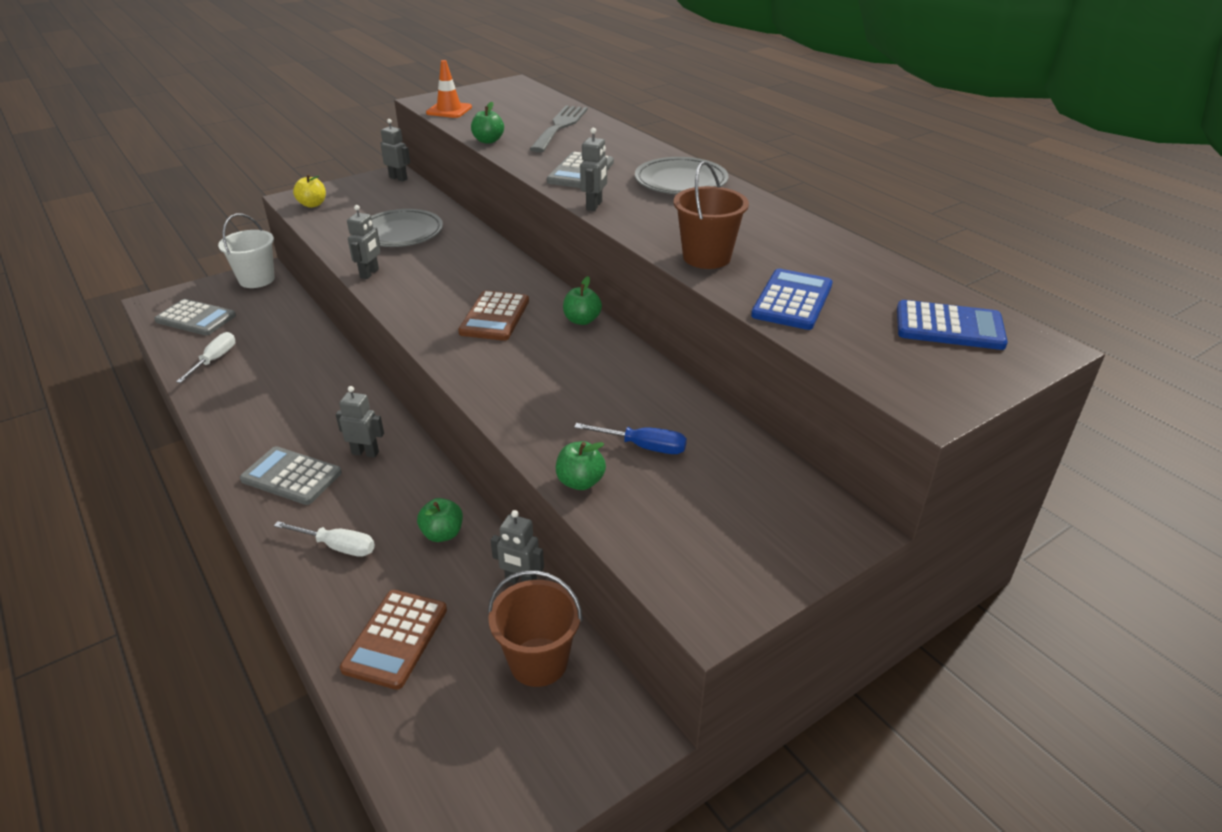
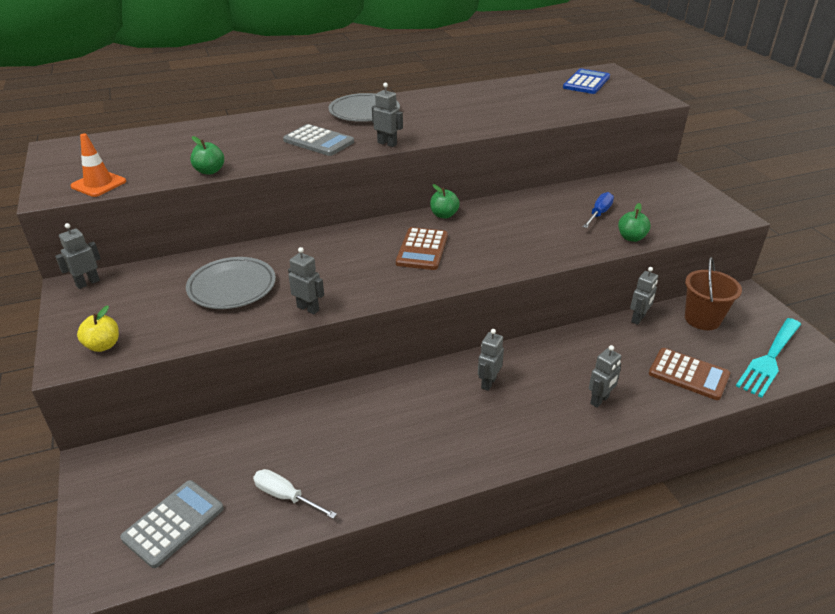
camera: 75 degrees left, 0 degrees up
white bucket [218,213,275,288] -> none
grey calculator [240,446,342,505] -> none
white screwdriver [274,521,375,557] -> grey robot [589,345,621,408]
green apple [417,498,463,542] -> none
brown calculator [458,290,529,341] -> brown calculator turned 75 degrees clockwise [396,227,448,270]
grey fork [530,106,588,153] -> none
brown bucket [674,161,749,269] -> none
blue calculator [751,269,833,330] -> none
none -> turquoise fork [736,318,801,398]

